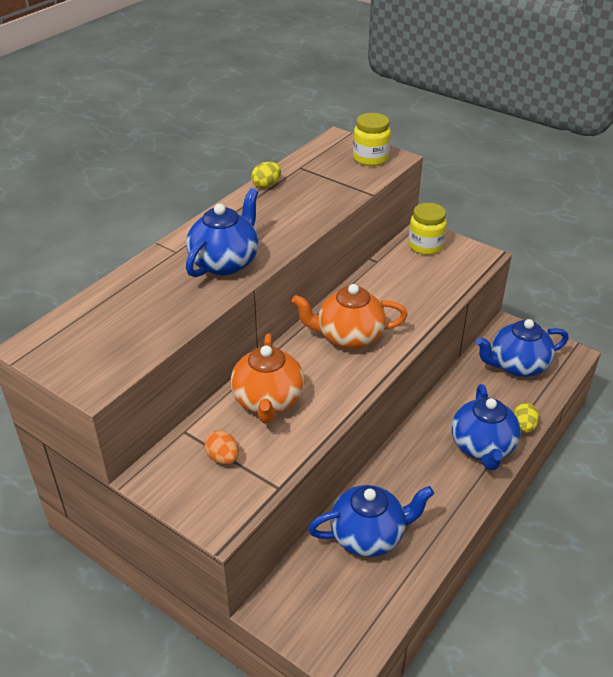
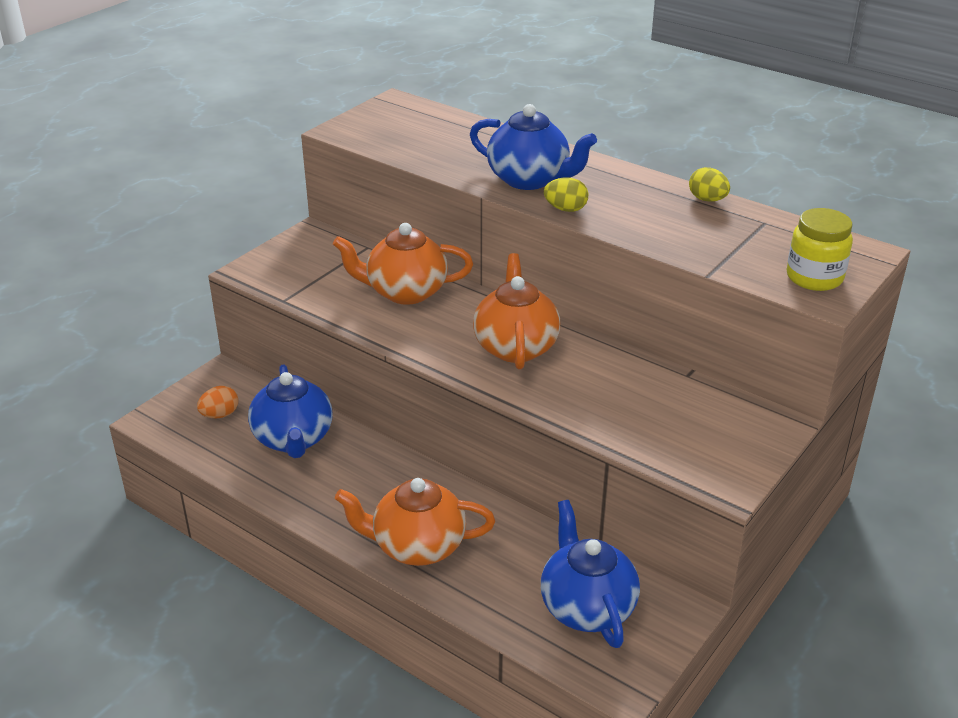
camera: 90 degrees right, 5 degrees down
orange egg [204,430,239,465] -> orange egg moved to [197,386,238,418]
yellow jar [408,203,447,255] -> none
blue teapot [452,384,521,470] -> orange teapot [335,478,495,566]
yellow egg [513,403,539,433] -> yellow egg moved to [544,178,588,212]

